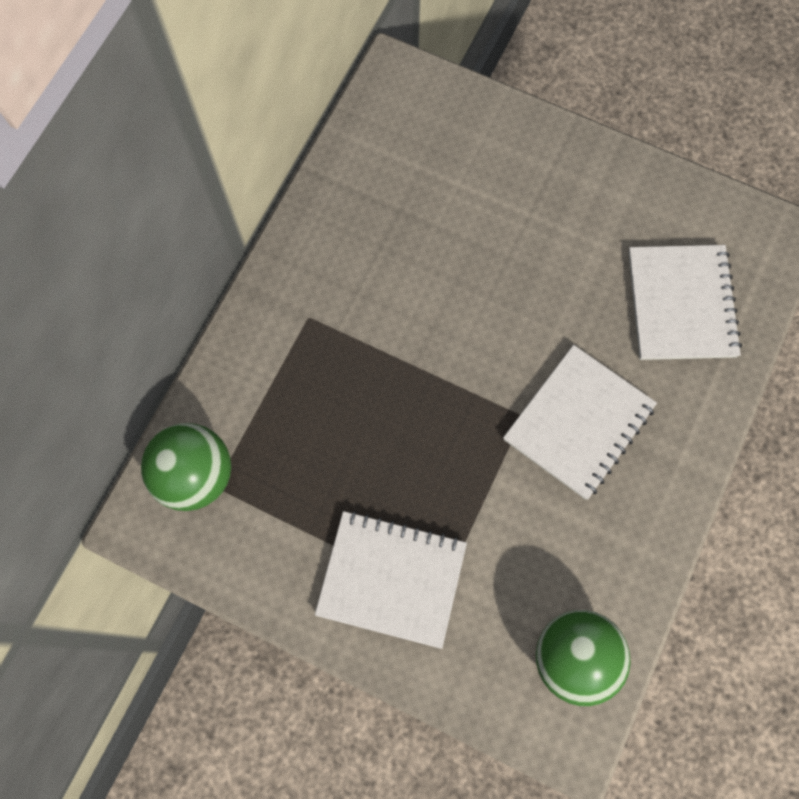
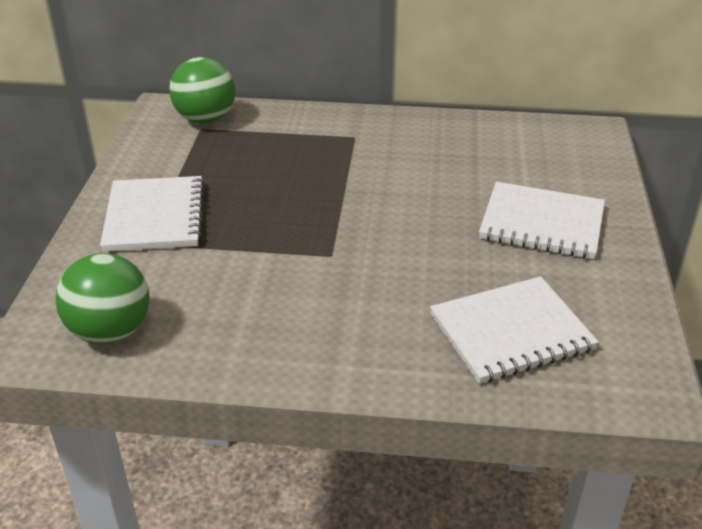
camera: 70 degrees right, 35 degrees down
white notebook [503,345,657,500] -> white notebook moved to [479,182,605,259]

